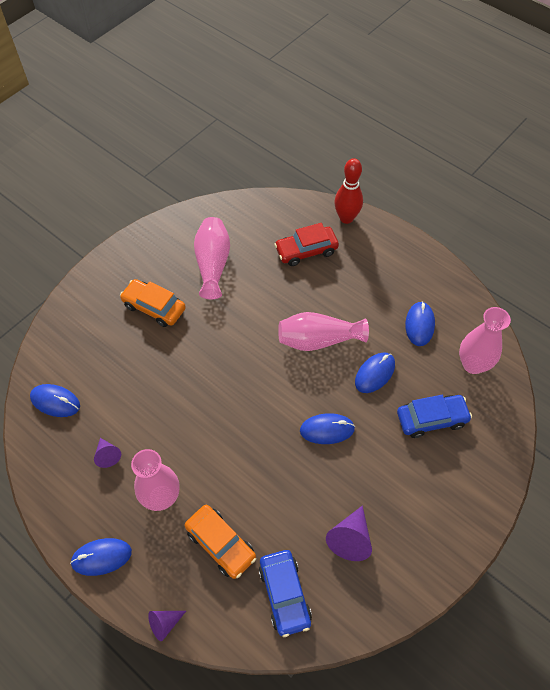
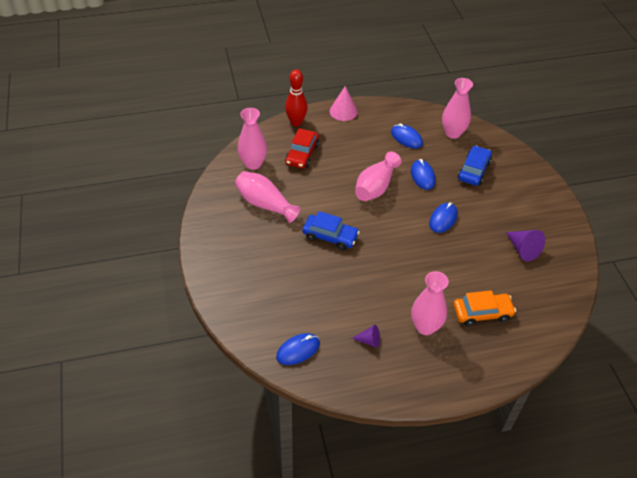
camera: 55 degrees left, 10 degrees down
blue mouse [70,538,132,576] -> none
orange car [120,279,186,327] -> none
purple cone [148,611,186,641] -> none
blue car [259,550,312,637] -> blue car moved to [302,211,360,250]
none -> pink vase [238,108,267,170]
none -> pink cone [330,86,358,121]

